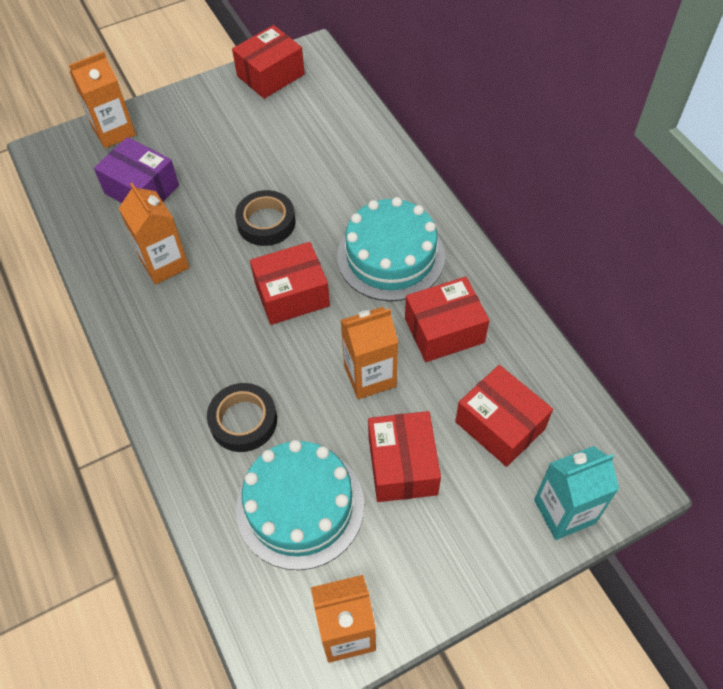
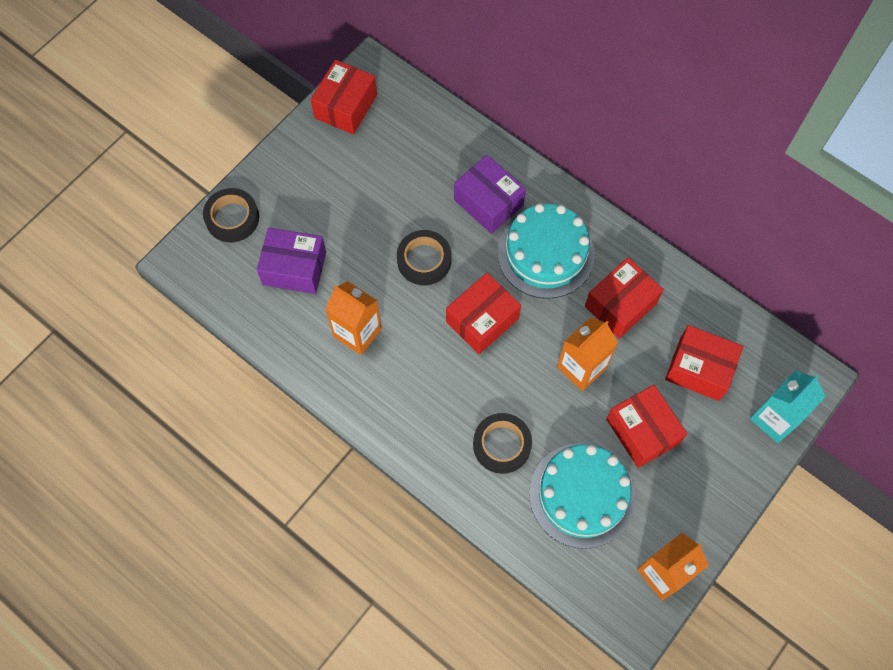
camera: 25 degrees left, 10 degrees up
orange carton [69,51,136,148] -> black tape [203,188,259,242]
none -> purple box [454,155,526,234]

